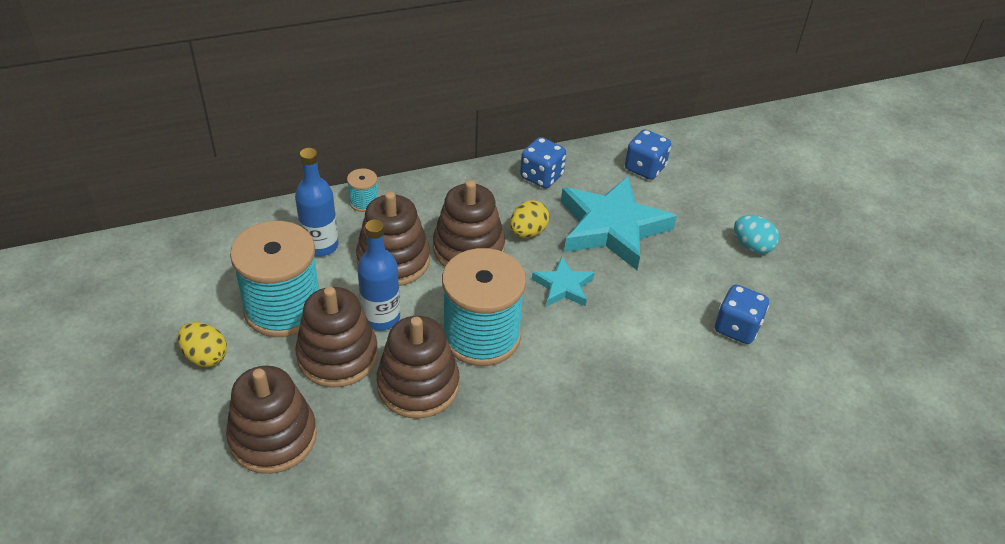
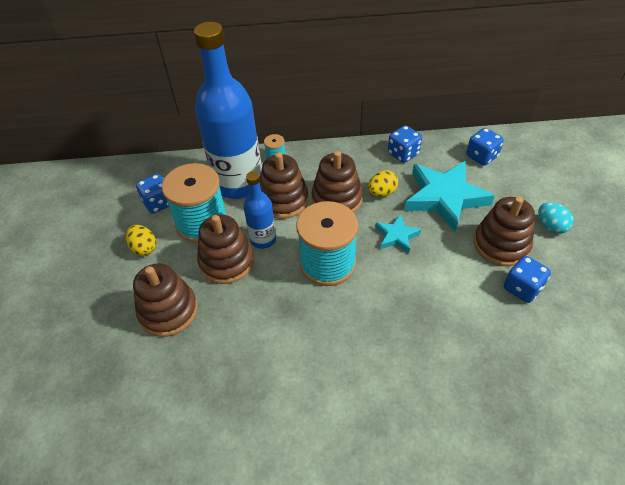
camera: 20 degrees right, 5 degrees up
blue bottle [295,148,339,257] -> blue bottle [194,22,262,199], size x2.04
brown stacking toy [376,316,459,419] -> brown stacking toy moved to [473,196,535,266]
none -> blue dice [136,174,169,213]

